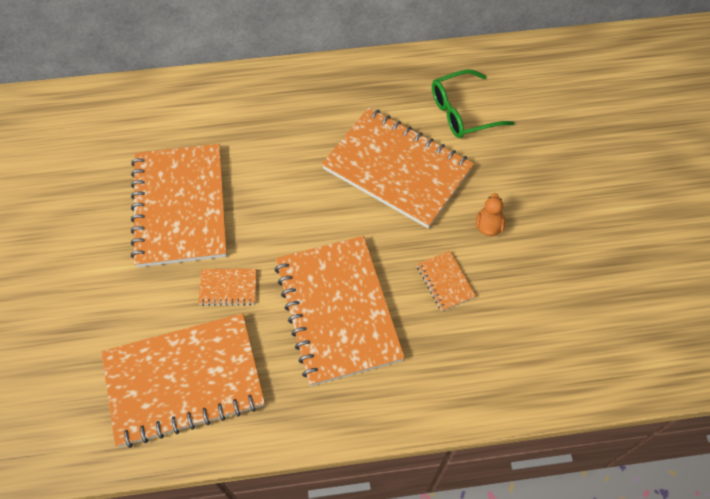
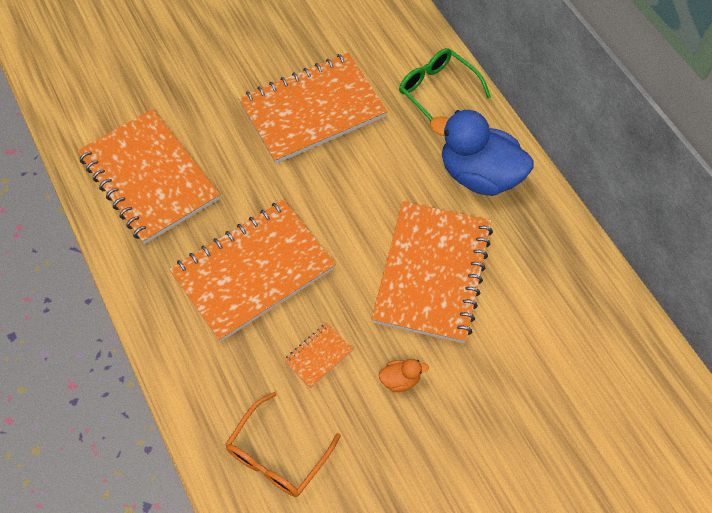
camera: 70 degrees right, 0 degrees up
orange notebook [198,269,257,306] -> none
green glasses [432,69,515,138] -> green glasses moved to [399,48,491,121]
none -> orange glasses [225,392,341,497]
none -> blue duck [430,110,534,196]

